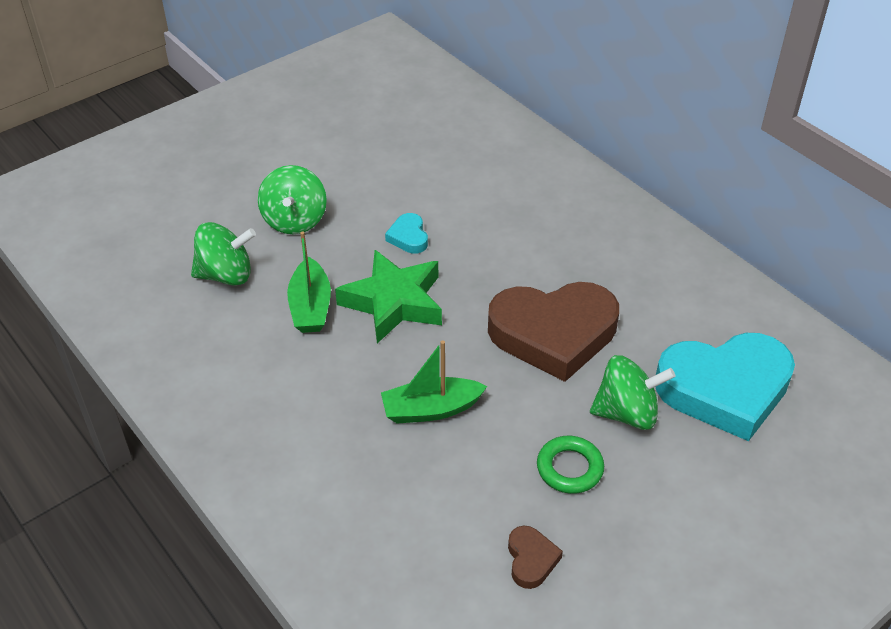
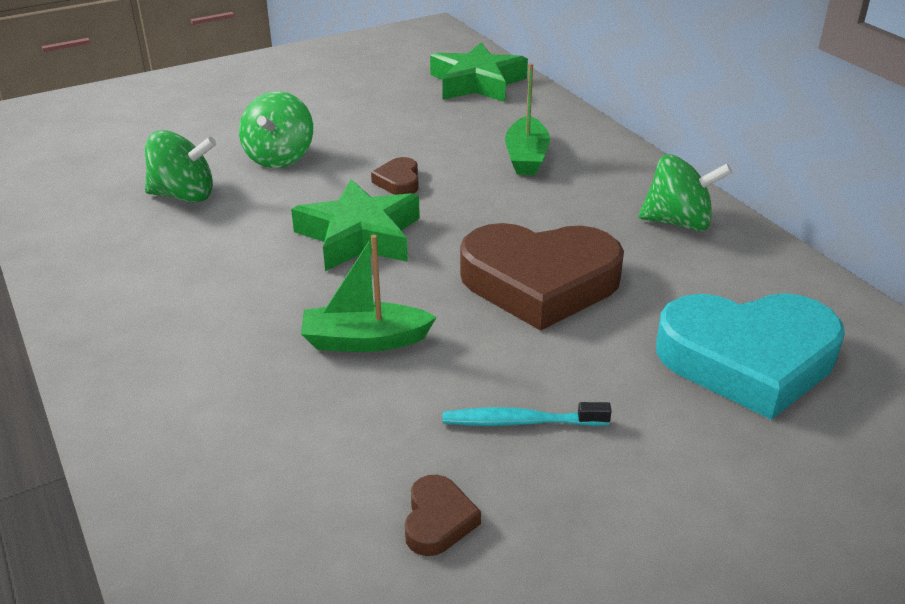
camera: 10 degrees right, 10 degrees down
green boat [287,231,331,333] -> green boat moved to [505,63,550,175]
turquoise heart [385,213,428,254] -> brown heart [371,157,419,195]
green ring [537,436,604,494] -> turquoise toothbrush [443,402,611,426]
green spinning top [590,355,676,430] -> green spinning top moved to [638,154,732,231]
none -> green star [430,43,528,102]

